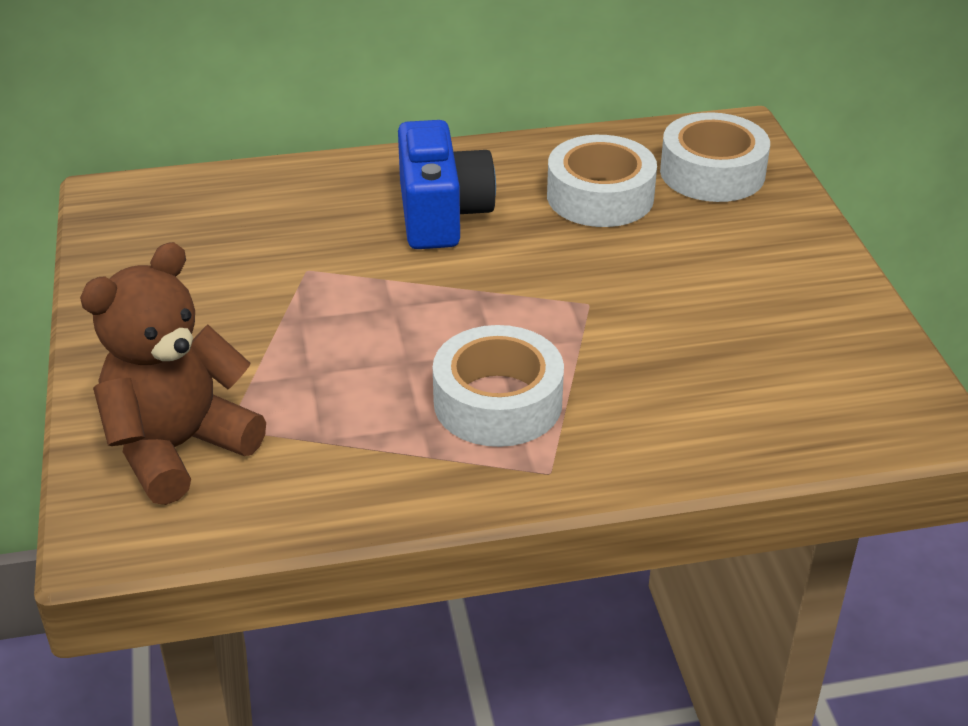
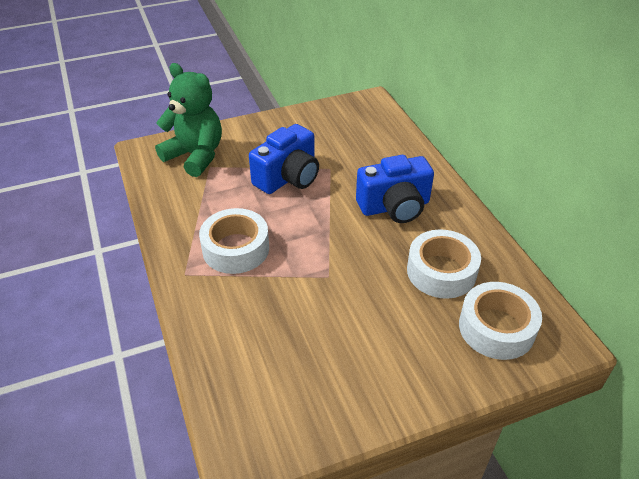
camera: 80 degrees right, 5 degrees up
brown teddy bear [80,242,266,505] -> green teddy bear [155,63,222,177]
none -> blue camera [249,124,319,194]

